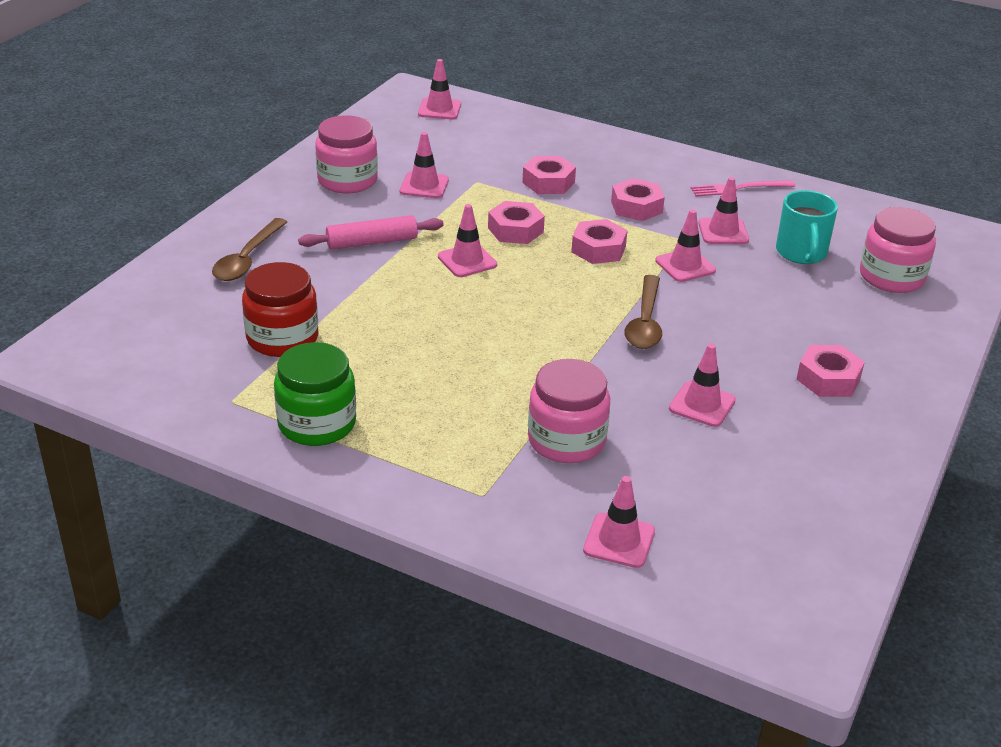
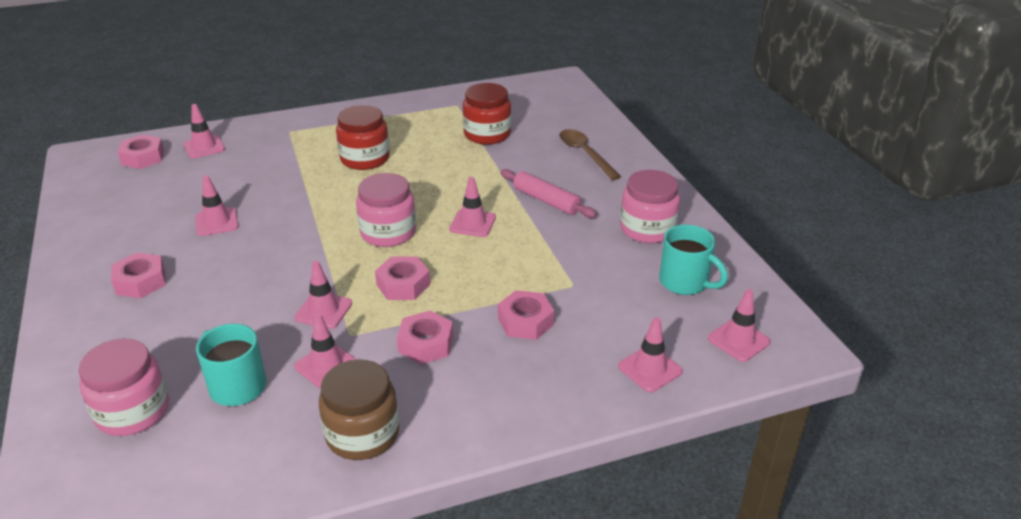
camera: 135 degrees right, 0 degrees up
green jar [274,342,356,446] -> none
pink rolling pin [298,215,444,250] -> pink rolling pin turned 75 degrees counterclockwise [500,169,597,218]
pink traffic cone [400,132,449,198] -> pink traffic cone moved to [618,317,683,392]
pink nut [488,201,545,244] -> pink nut moved to [118,134,164,169]
pink jar [528,359,610,463] -> pink jar moved to [356,173,416,247]
brown spoon [624,275,662,349] -> none
pink fork [691,180,795,196] -> brown jar [319,359,399,460]
none -> red jar [336,105,390,170]
none -> turquoise mug [659,225,728,295]

